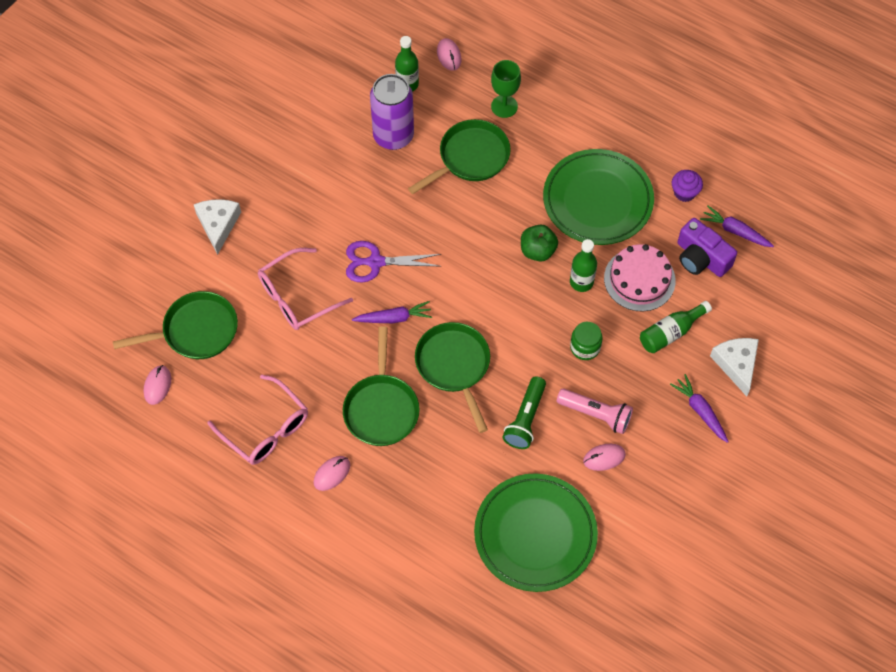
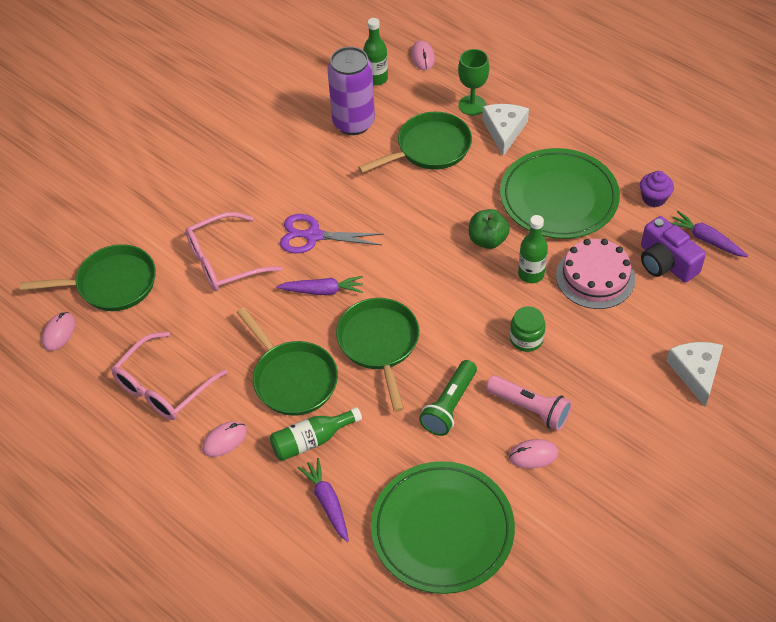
camera: 10 degrees right, 10 degrees down
white cheese [194,199,241,255] -> white cheese moved to [482,104,529,156]
pink glasses [207,374,308,465] -> pink glasses turned 75 degrees clockwise [111,332,227,420]
green pan [343,326,419,446] -> green pan turned 45 degrees counterclockwise [236,307,338,416]
green bottle [640,301,712,353] -> green bottle moved to [270,407,362,461]
purple carrot [670,374,729,443] -> purple carrot moved to [298,458,349,542]

